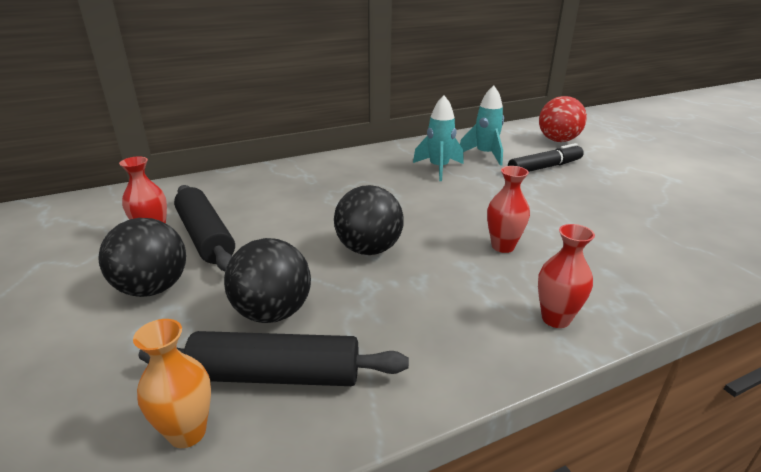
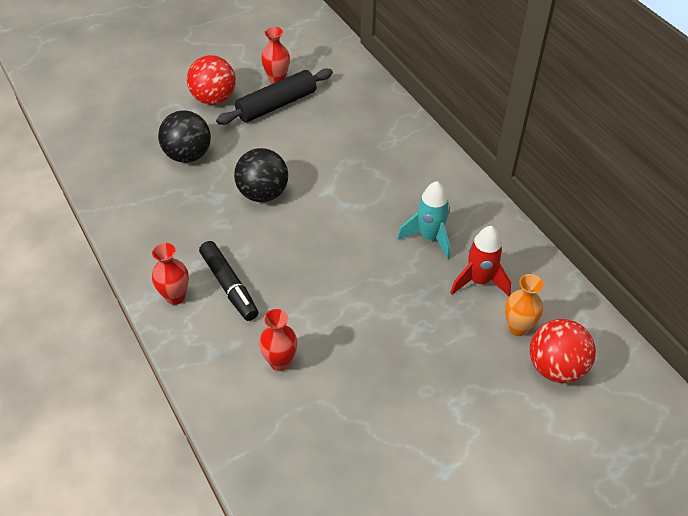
camera: 85 degrees right, 20 degrees up
black ball [99,218,186,297] -> red ball [187,55,236,105]
orange vase [133,319,211,448] -> orange vase moved to [505,274,544,336]
black rolling pin [139,331,409,386] -> none
turquoise rocket [460,85,504,166] -> red rocket [450,226,511,296]
red vase [487,166,530,253] -> red vase moved to [259,309,298,371]
black marker [508,143,584,172] -> black marker moved to [199,241,259,321]

